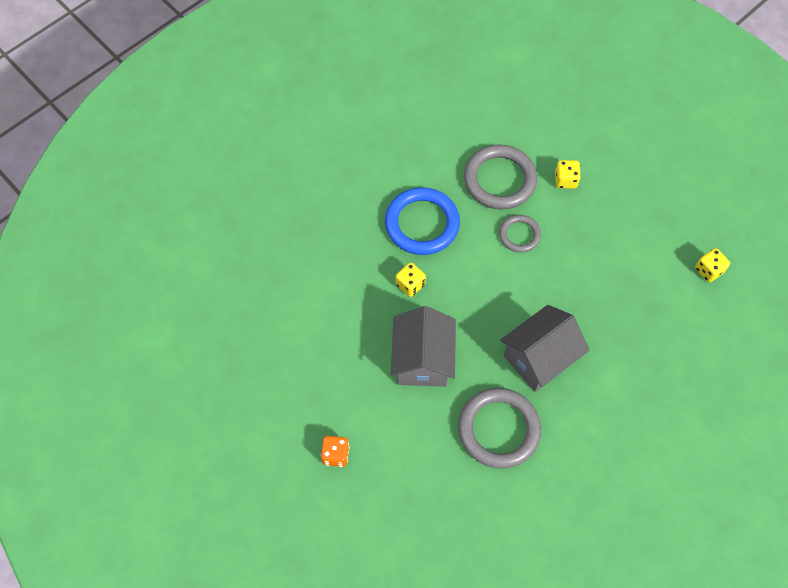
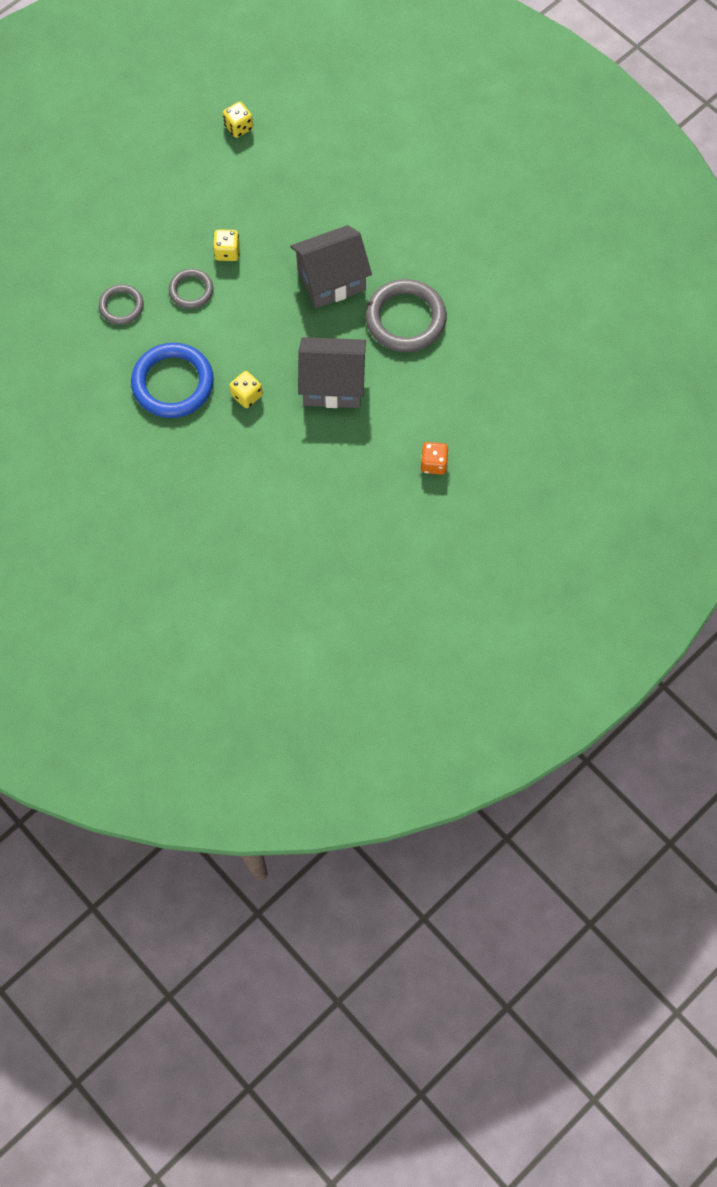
camera: 90 degrees left, 5 degrees up
grey ring [464,145,537,210] -> grey ring [99,284,144,325], size x0.56
grey house [500,305,590,392] -> grey house turned 75 degrees counterclockwise [290,225,372,308]
yellow dice [555,160,581,189] -> yellow dice moved to [213,230,240,261]

